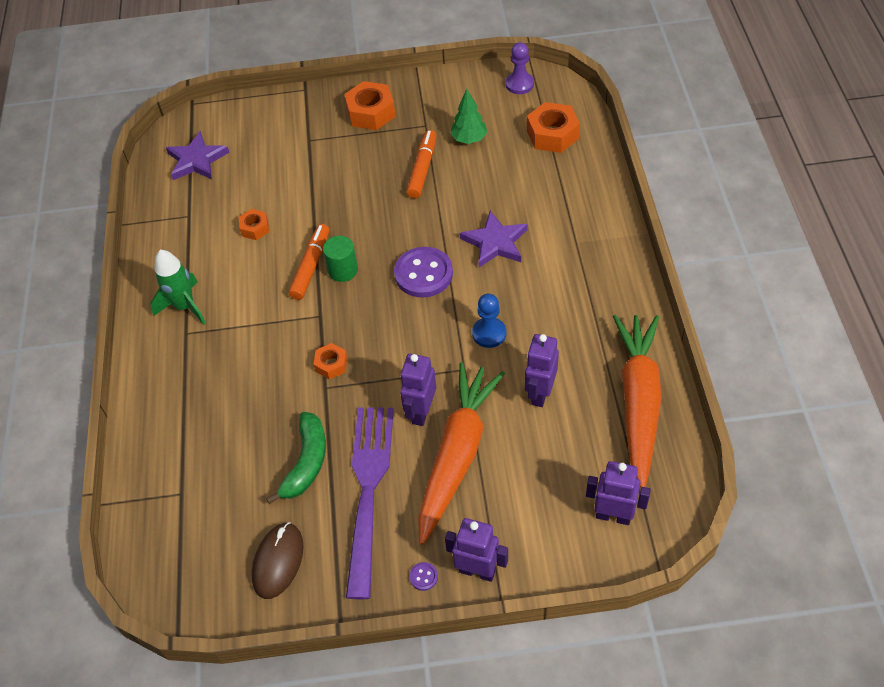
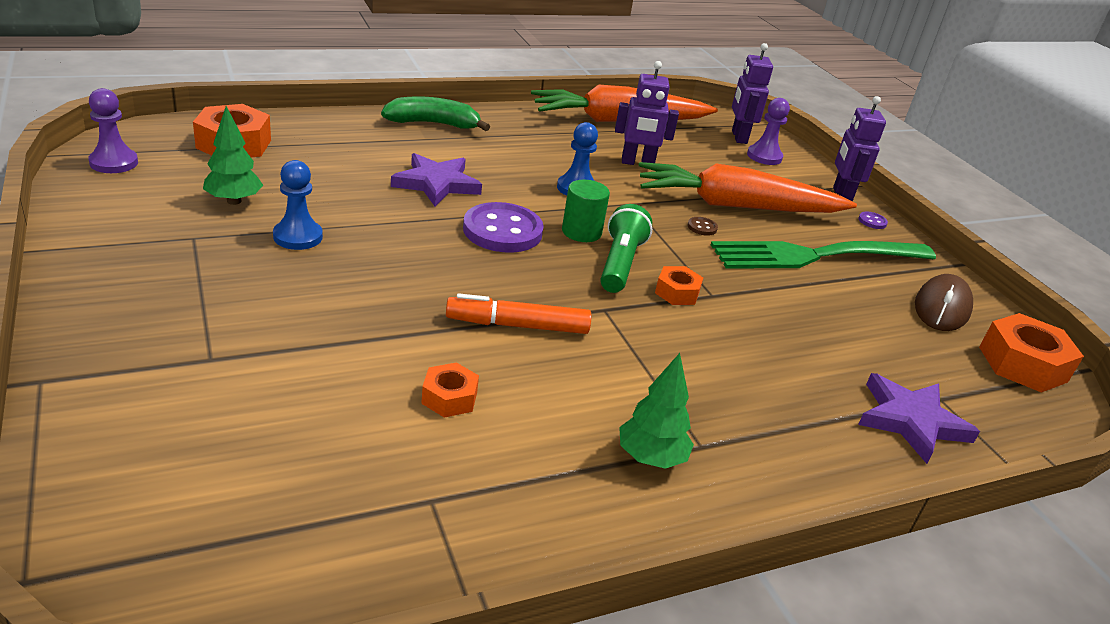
camera: 115 degrees left, 20 degrees down
green rocket [150,250,206,325] -> green tree [619,353,694,469]
purple star [166,131,230,180] -> purple star moved to [858,373,980,464]
brown mouse [252,522,304,599] -> brown mouse turned 60 degrees counterclockwise [915,274,973,331]
green banana [266,412,326,504] -> green banana moved to [381,96,490,131]
green cylinder [323,236,358,282] -> green cylinder moved to [562,180,610,242]
orange nut [344,81,396,130] -> orange nut moved to [979,313,1084,393]
purple fork [346,407,394,599] -> green fork [711,241,936,269]
purple robot [400,354,436,426] -> brown button [688,217,718,236]
orange marker [407,130,437,198] -> blue pawn [273,160,323,250]
none -> green flashlight [600,204,652,293]
none -> purple pawn [747,98,790,165]

